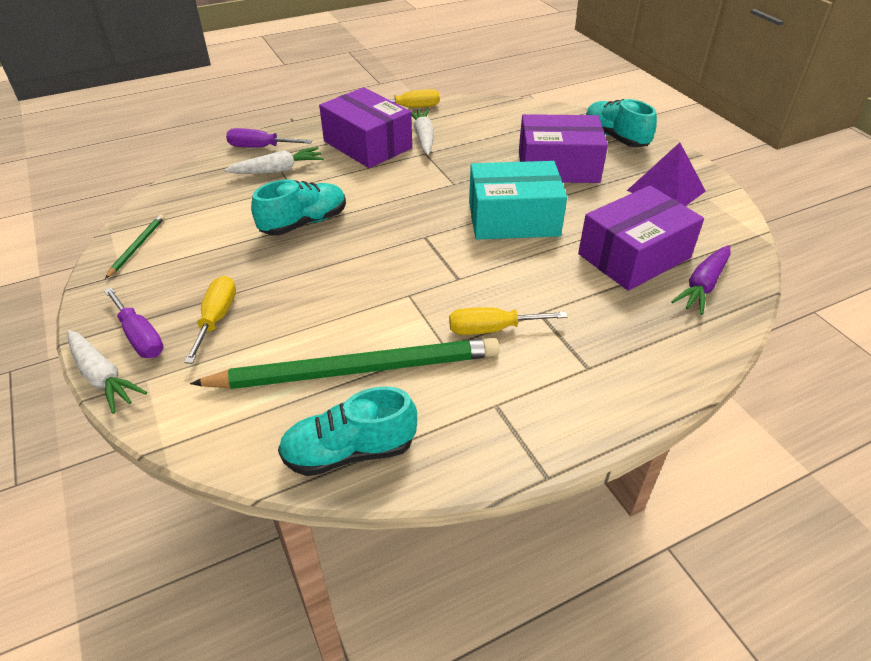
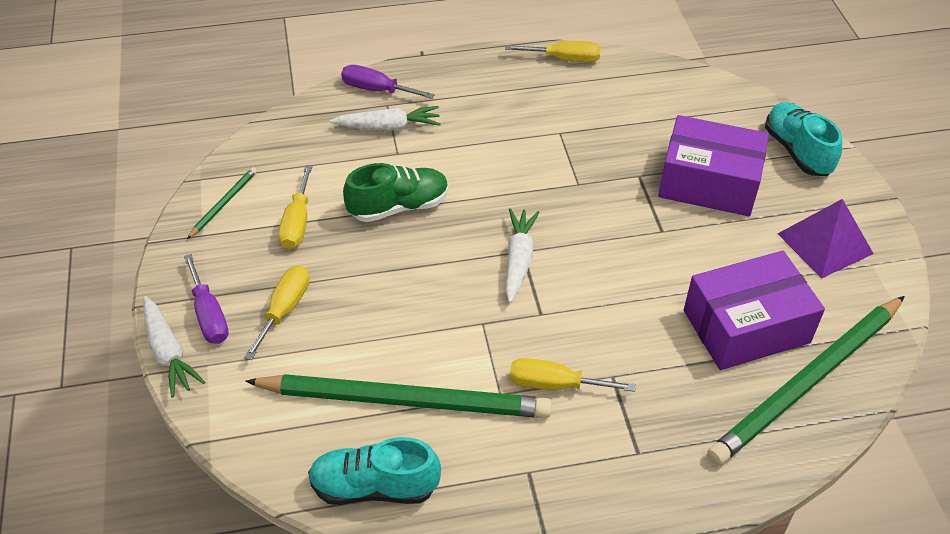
camera: 15 degrees right, 5 degrees up
turquoise shoe [251,179,346,236] -> green shoe [343,163,449,222]
purple box [319,87,412,168] -> none
white carrot [411,109,434,155] -> white carrot moved to [505,208,540,303]
turquoise box [469,161,567,239] -> none
purple carrot [671,245,731,315] -> green pencil [707,296,905,465]
none -> yellow screwdriver [279,165,312,249]

